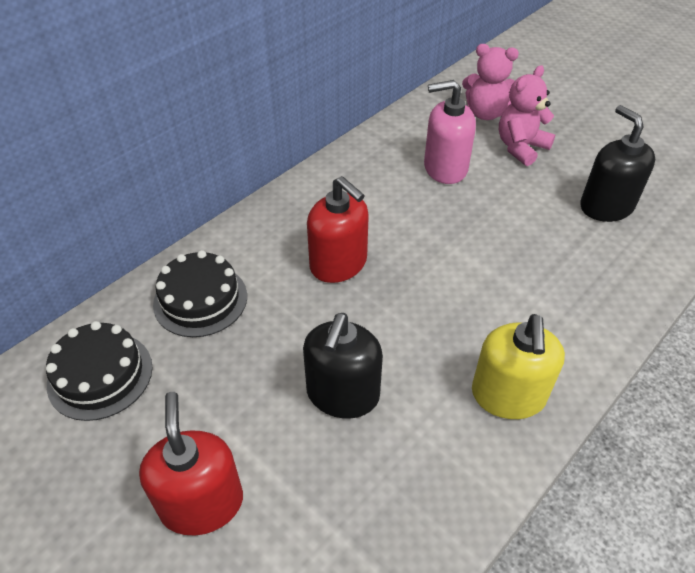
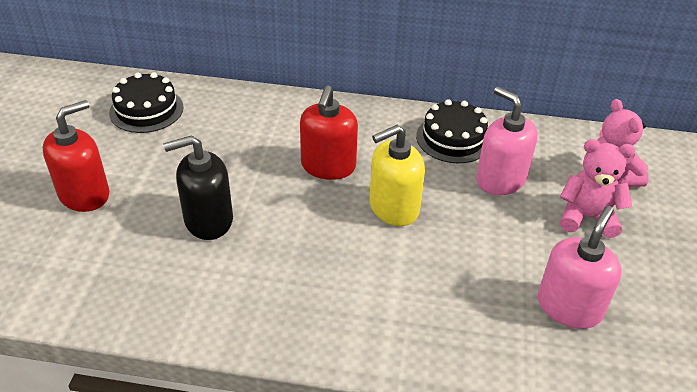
camera: 55 degrees right, 5 degrees down
black cake [153,250,247,337] -> black cake moved to [416,99,488,163]
yellow soap dispenser [472,314,565,419] -> yellow soap dispenser moved to [370,125,425,226]
black soap dispenser [580,105,655,222] -> pink soap dispenser [538,206,622,329]

